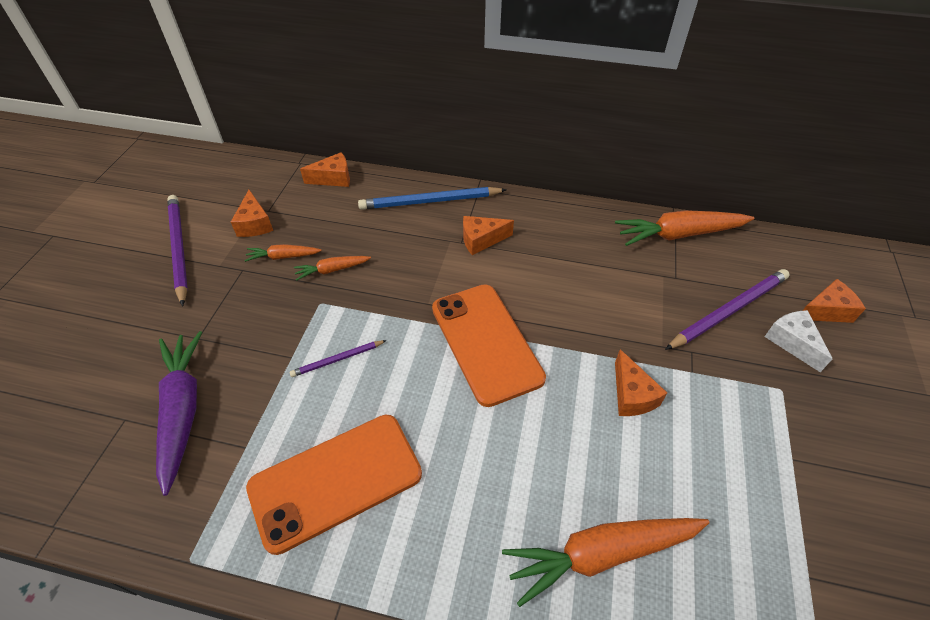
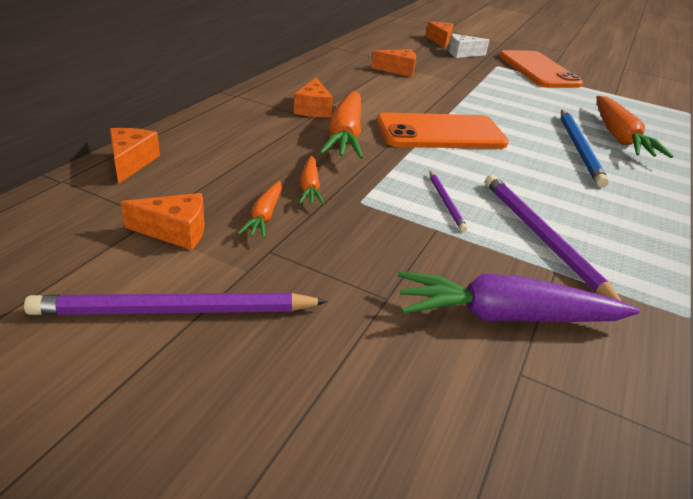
camera: 80 degrees left, 15 degrees down
orange phone [246,415,422,555] -> orange phone moved to [499,50,583,88]
blue pencil [358,187,507,210] -> blue pencil moved to [561,110,609,188]
orange carrot [615,210,754,246] -> orange carrot moved to [320,91,363,159]
orange cheese [615,349,667,416] -> orange cheese moved to [371,49,416,77]
purple pencil [665,269,790,350] -> purple pencil moved to [485,175,622,301]

